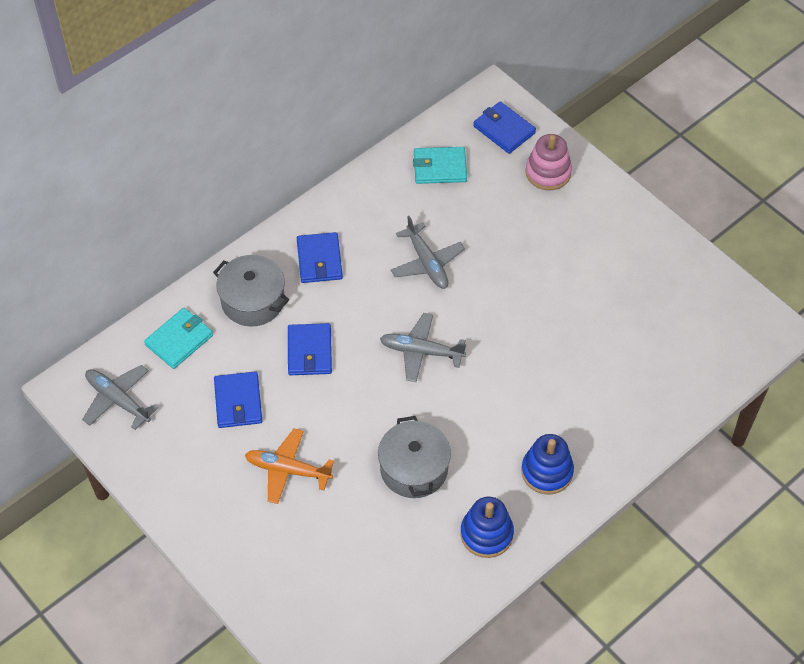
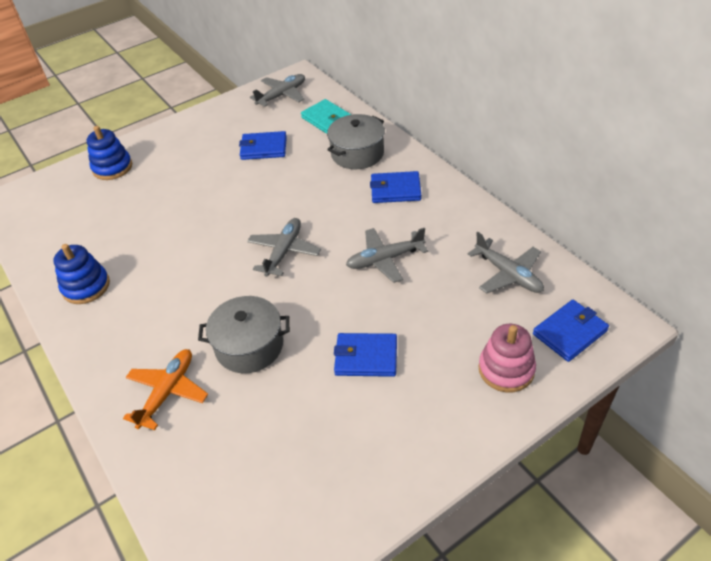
camera: 100 degrees right, 10 degrees down
orange plane [245,429,334,504] -> orange plane moved to [123,349,208,430]
blue wallet [288,323,332,375] -> blue wallet moved to [334,333,397,377]
grey pot [378,416,451,498] -> grey pot moved to [198,296,290,373]
turquoise wallet [413,147,467,184] -> grey plane [468,232,544,294]
blue stacking toy [521,434,574,495] -> blue stacking toy moved to [87,126,132,180]

